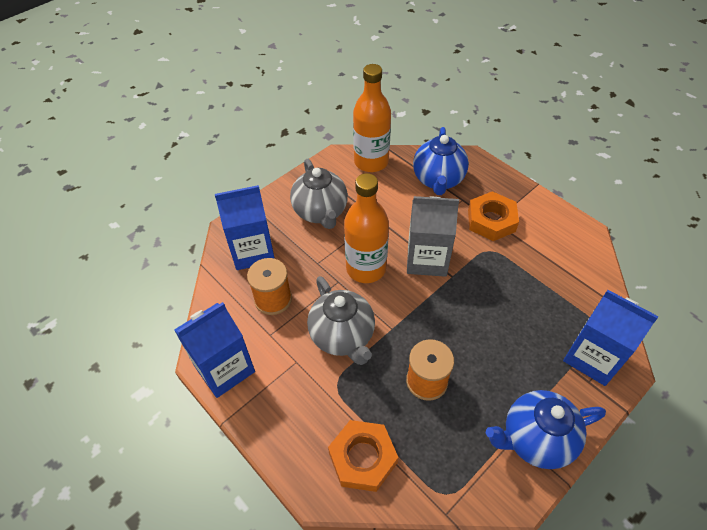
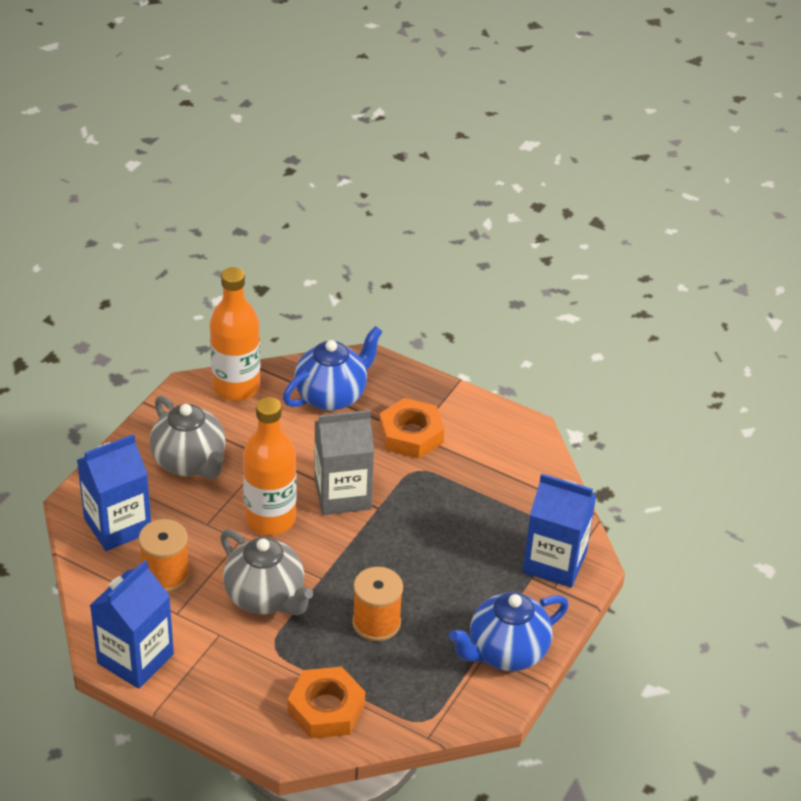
camera: 20 degrees left, 10 degrees down
blue teapot [413,127,469,195] -> blue teapot turned 120 degrees counterclockwise [283,326,383,411]

